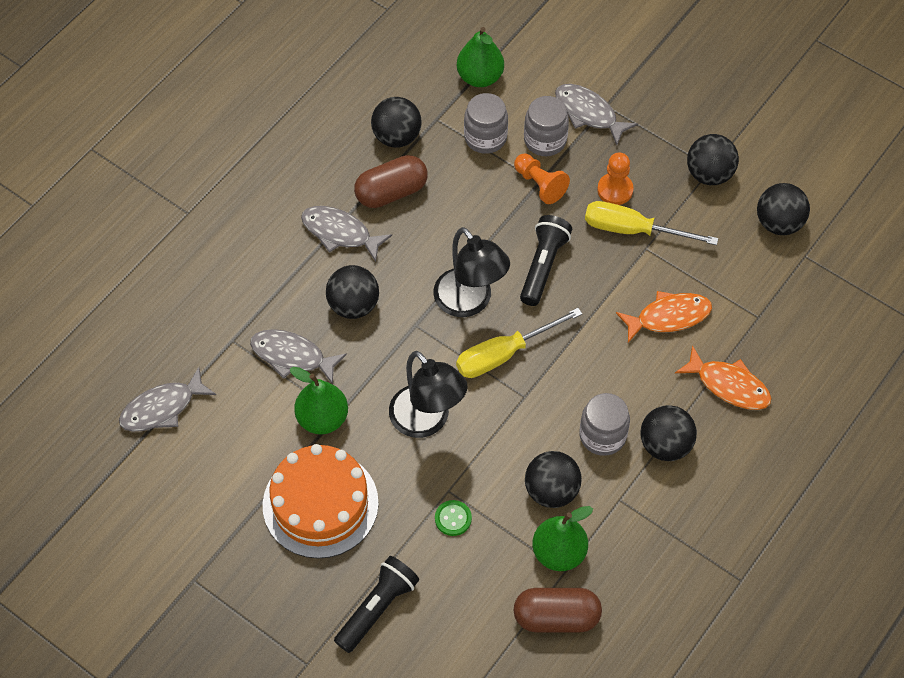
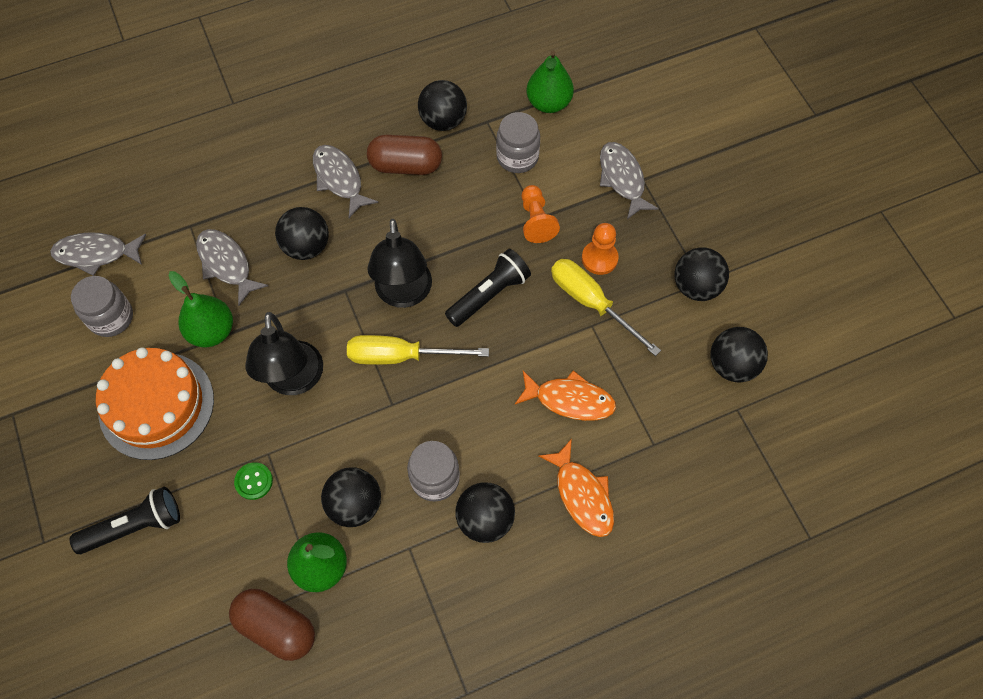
camera: 30 degrees right, 5 degrees up
grey jar [524,96,569,156] -> grey jar moved to [71,276,133,337]

